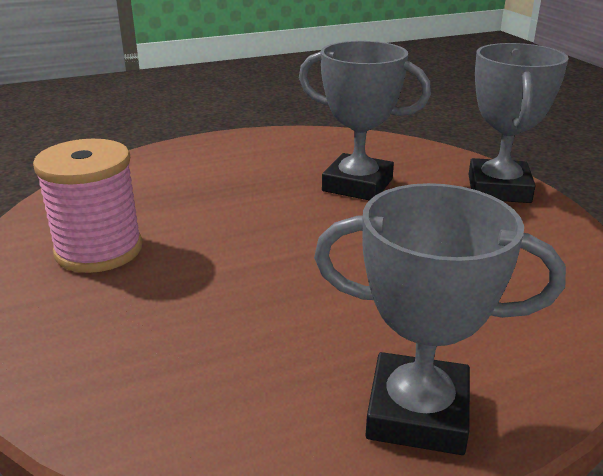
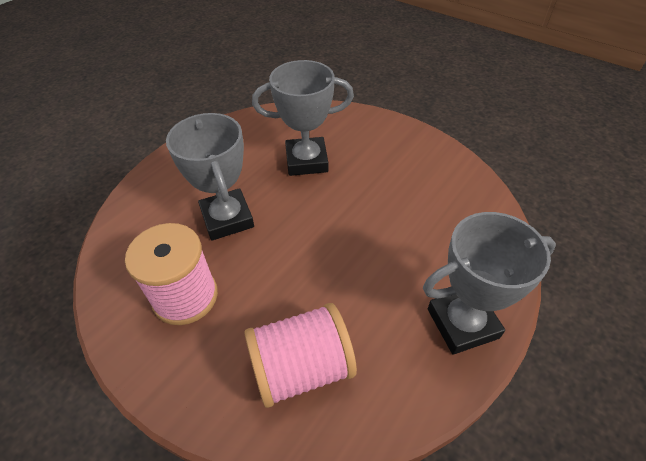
camera: 30 degrees left, 20 degrees up
grey trophy [468,43,569,203] -> grey trophy moved to [166,113,254,241]
none -> pink spool [245,303,357,408]

